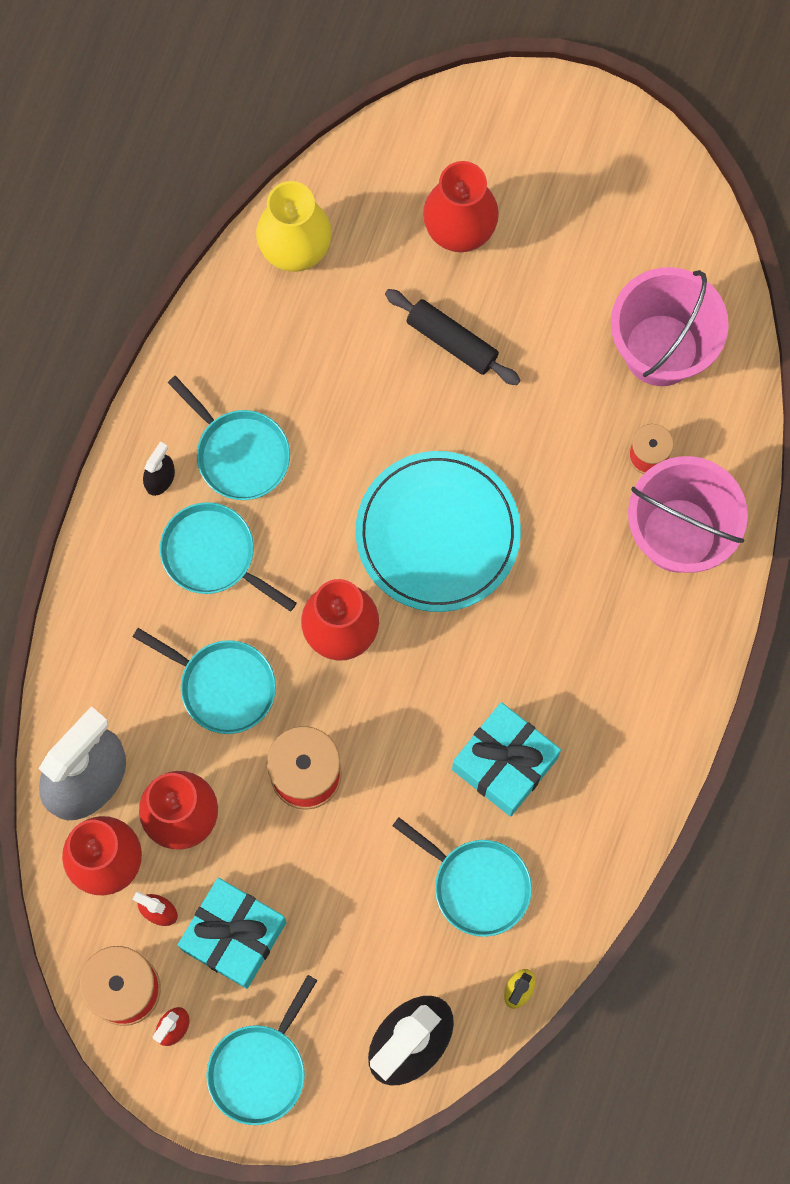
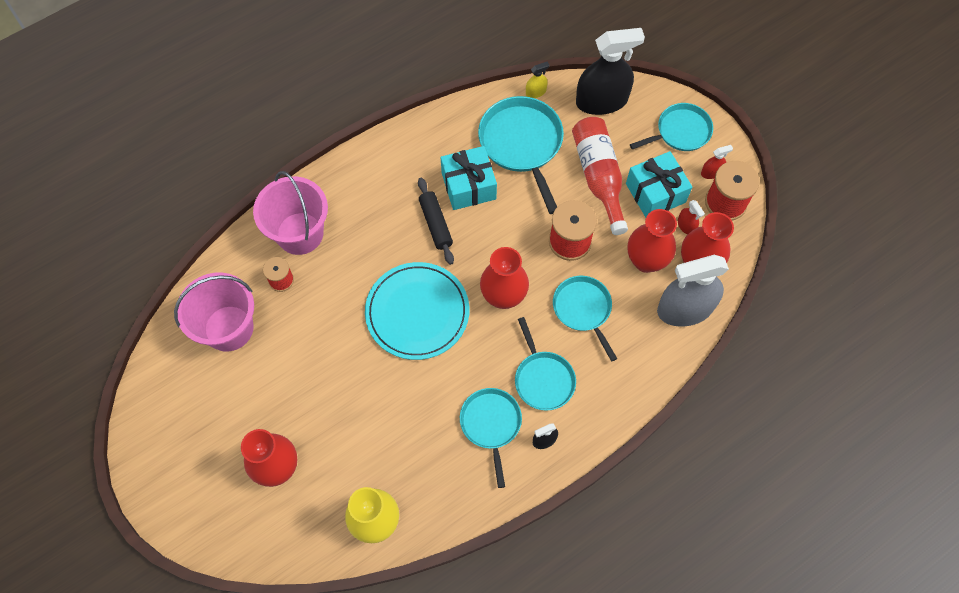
camera: 145 degrees left, 10 degrees down
black rolling pin [385,289,521,385] -> black rolling pin moved to [418,178,454,265]
turquoise pan [392,817,532,937] -> turquoise pan [478,96,564,214], size x1.54
none -> red bottle [572,117,628,235]

